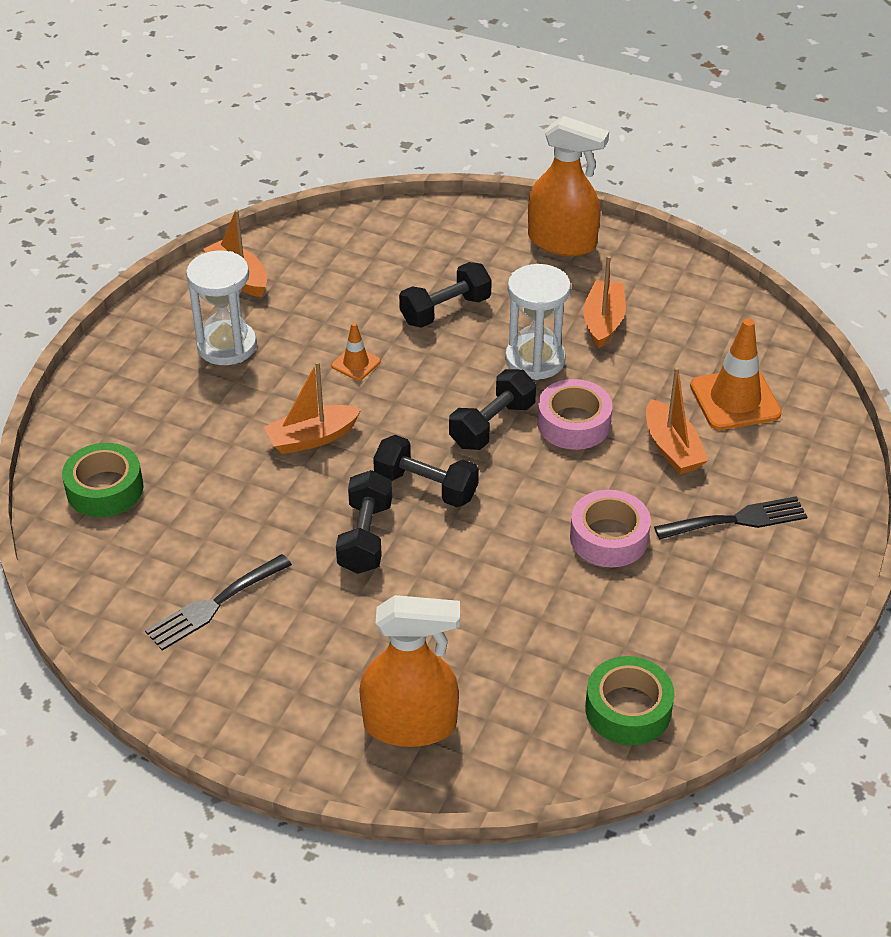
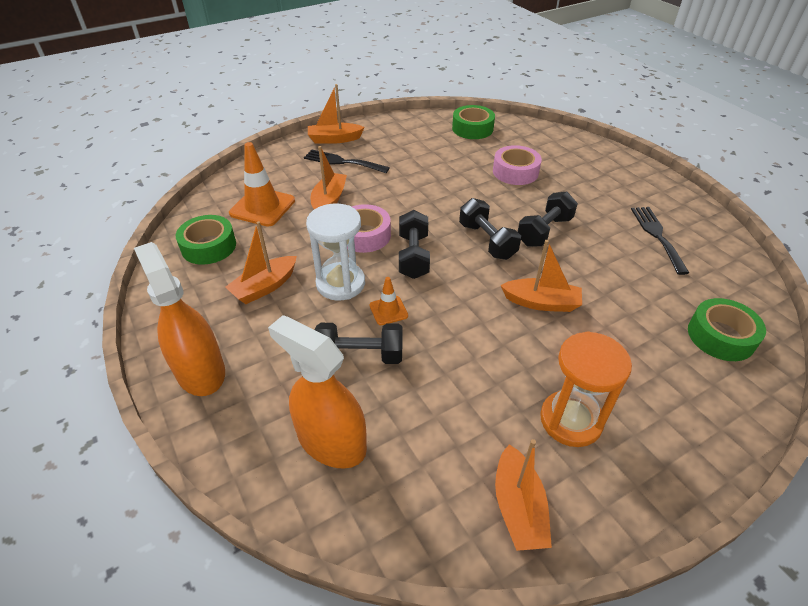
camera: 145 degrees left, 0 degrees up
black fork [145,554,292,651] -> black fork turned 90 degrees counterclockwise [631,207,689,275]
white hourglass [186,251,257,365] -> orange hourglass [540,331,632,447]
orange traffic cone [331,322,381,381] -> orange traffic cone moved to [370,277,408,325]
orange spray bottle [359,595,460,747] -> orange spray bottle moved to [268,315,367,469]
black dumbbell [449,369,536,450] -> black dumbbell turned 75 degrees counterclockwise [399,210,430,279]
pink tape [570,490,651,567] -> pink tape moved to [493,145,542,185]
none -> green tape [176,215,236,265]
none -> orange boat [308,84,365,144]

